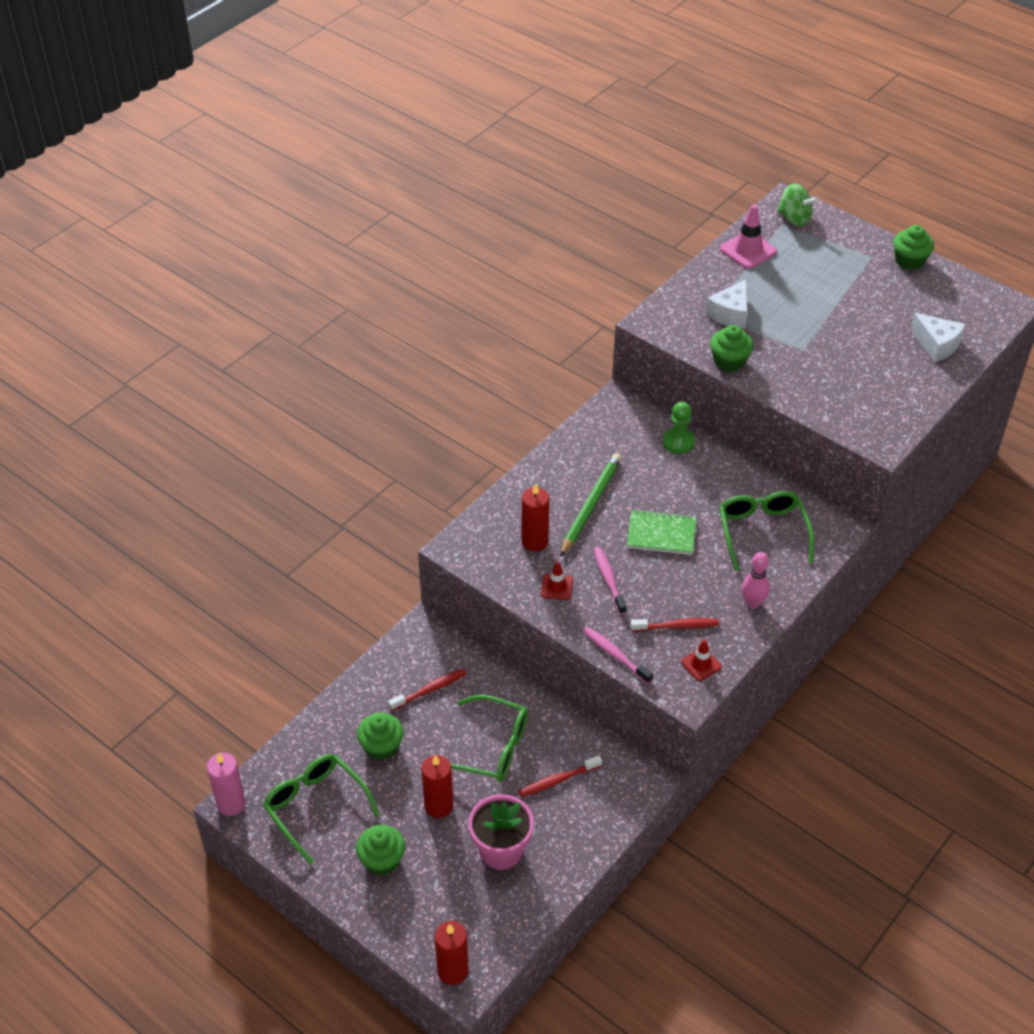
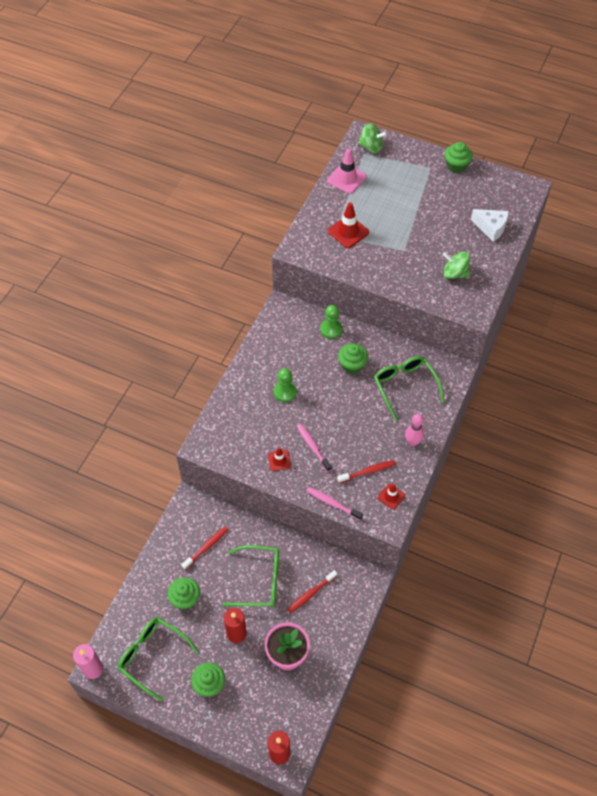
camera: 15 degrees left, 10 degrees up
red candle [522,483,549,552] -> none
green pencil [560,453,622,557] -> green pawn [274,368,297,402]
green notebook [627,509,696,555] -> none
white cheese [705,279,748,329] -> red traffic cone [328,202,369,248]
green cupcake [710,325,753,372] -> green cupcake moved to [338,343,368,374]
none -> green spinning top [442,251,470,279]

